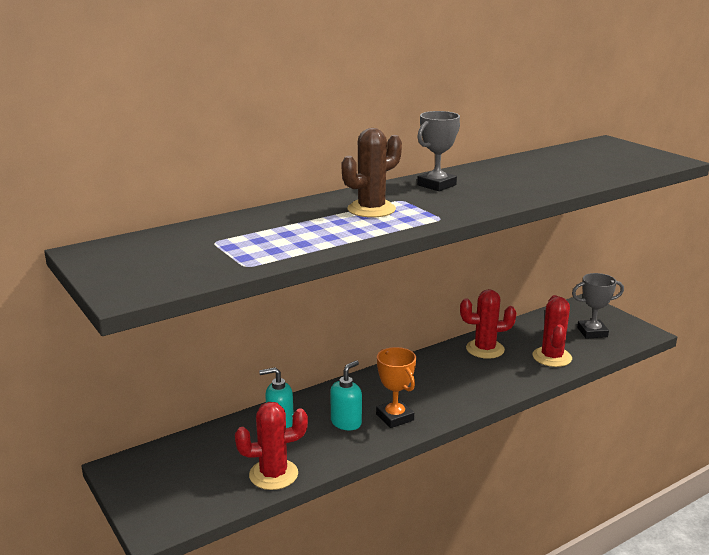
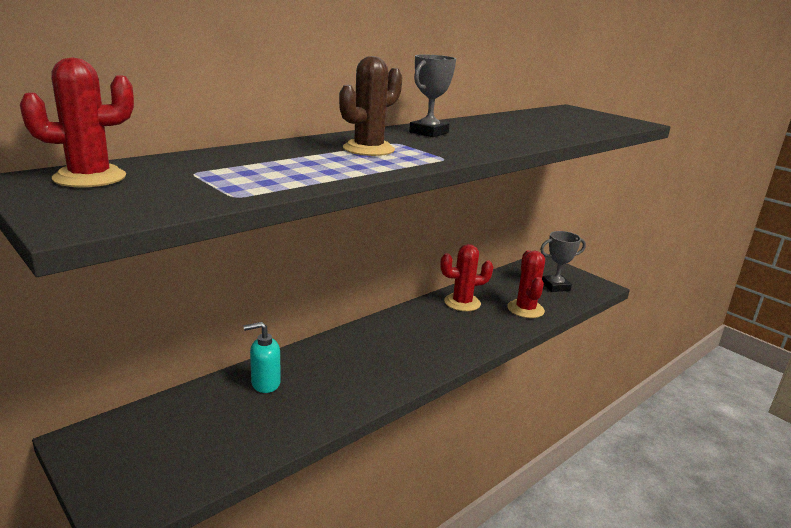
camera: 10 degrees left, 0 degrees up
red cactus [235,402,308,490] -> red cactus moved to [20,57,134,187]
turquoise soap dispenser [330,360,362,430] -> none
orange trophy [376,347,416,428] -> none

